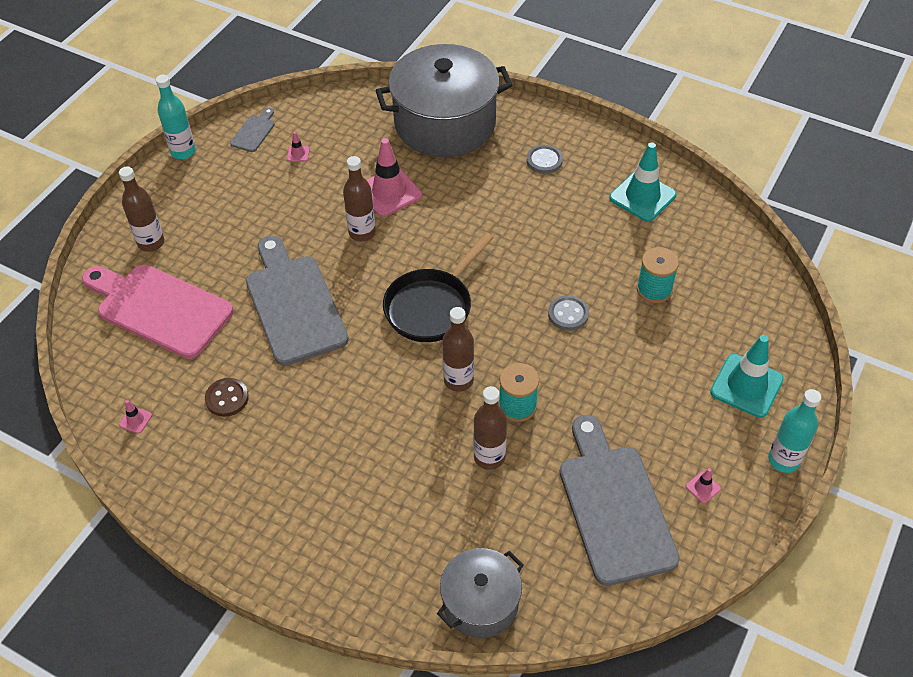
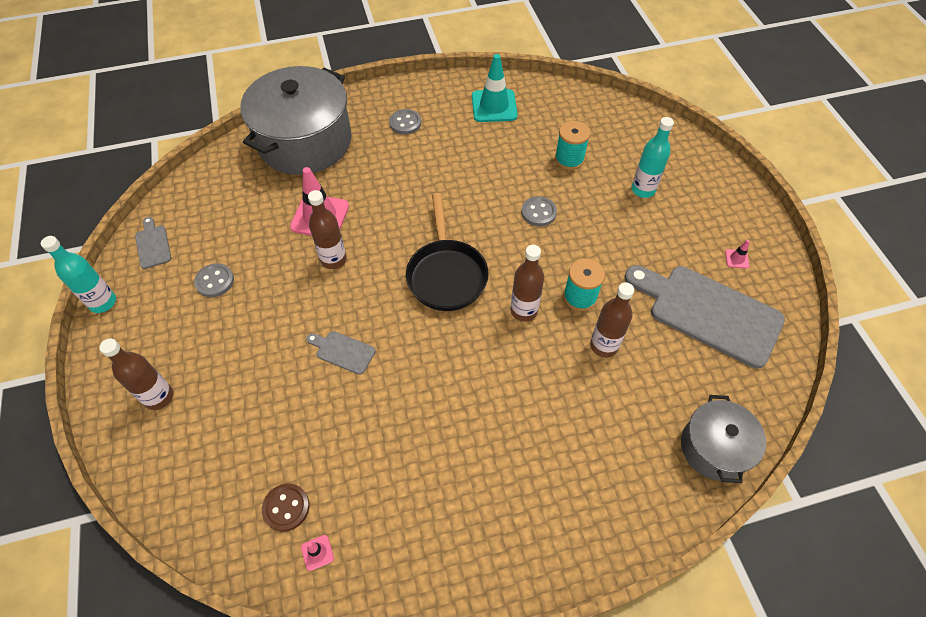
camera: 45 degrees left, 5 degrees up
pink cutting board [82,264,233,359] -> none
brown button [205,378,249,417] -> brown button moved to [262,483,310,532]
grey cutting board [246,236,349,366] -> grey cutting board [306,331,376,375], size x0.44
pink traffic cone [287,132,310,162] -> none
turquoise traffic cone [710,335,784,418] -> none
turquoise bottle [768,389,821,473] -> turquoise bottle moved to [632,117,674,198]
none -> grey button [194,263,234,297]

